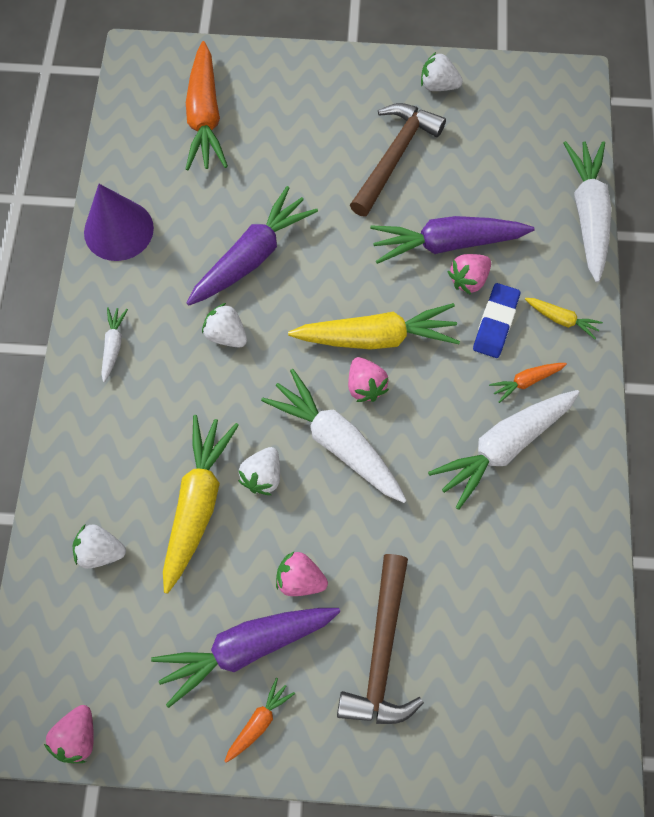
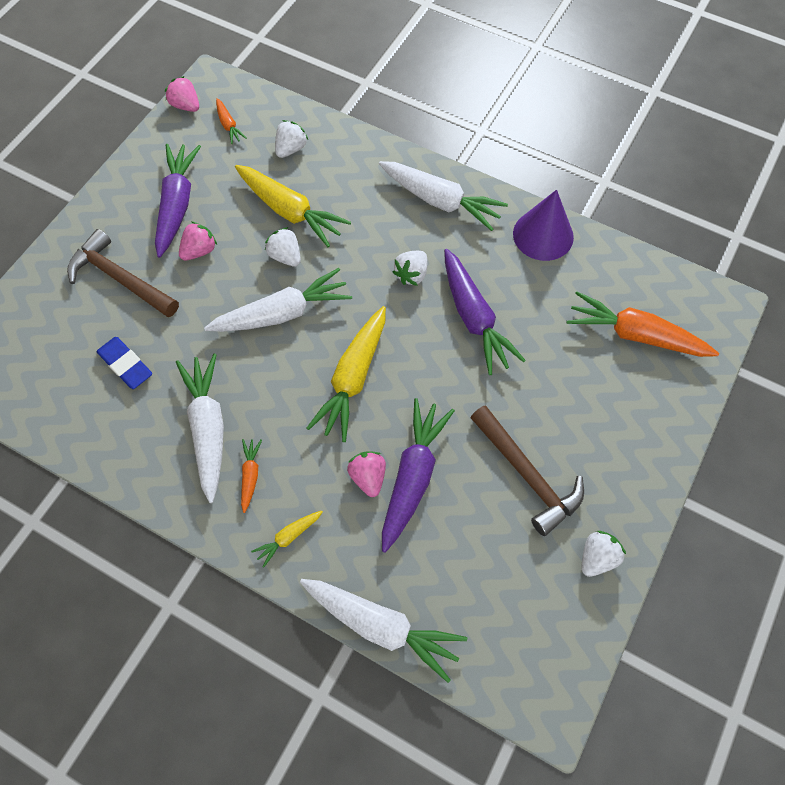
camera: 115 degrees right, 5 degrees down
white carrot [101,308,128,382] -> white carrot [379,161,508,231], size x2.10
white strawberry [202,303,247,347] -> white strawberry turned 150 degrees clockwise [393,251,427,286]
orange carrot [224,678,295,763] -> orange carrot moved to [216,98,247,144]
pink strawberry [348,357,389,402] -> none
blue eraser [473,283,520,358] -> blue eraser moved to [97,337,152,389]

